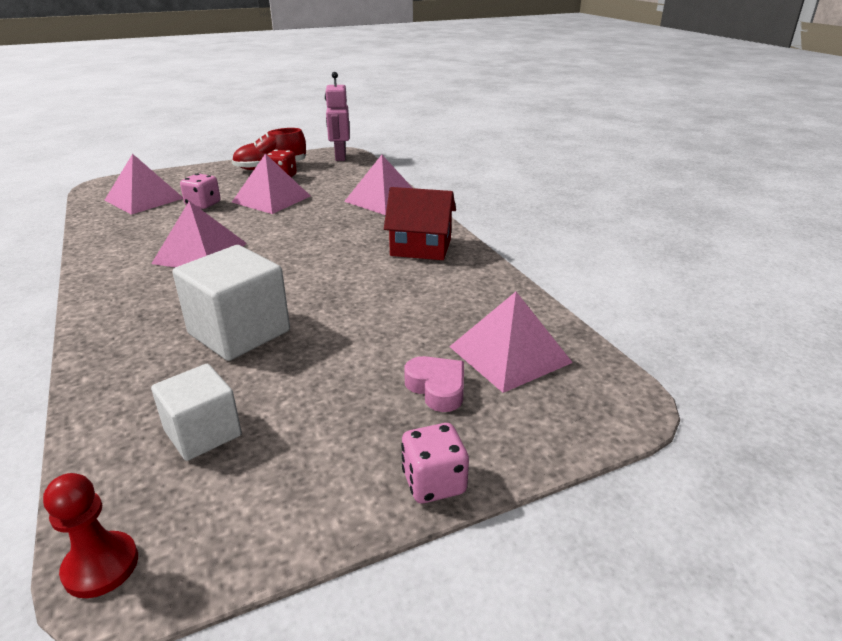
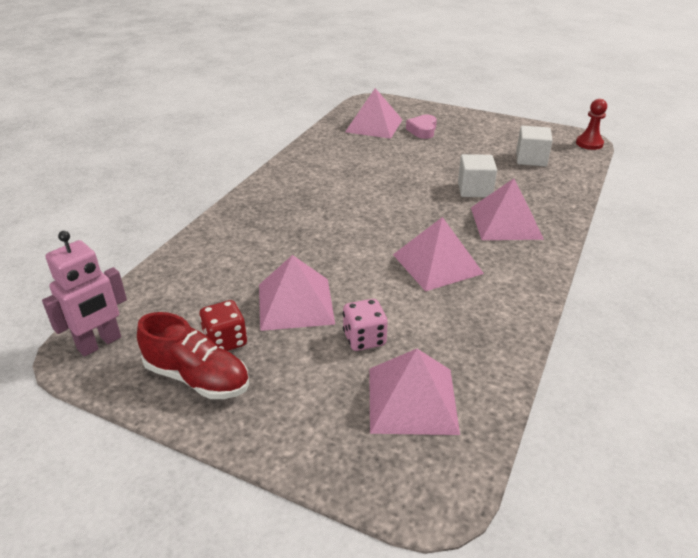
camera: 130 degrees left, 5 degrees up
white cube [172,245,290,361] -> white cube [458,154,497,197], size x0.63
pink pyramid [344,155,412,215] -> pink pyramid moved to [471,178,544,240]
red house [384,187,456,260] -> none
pink dice [401,423,469,503] -> none

